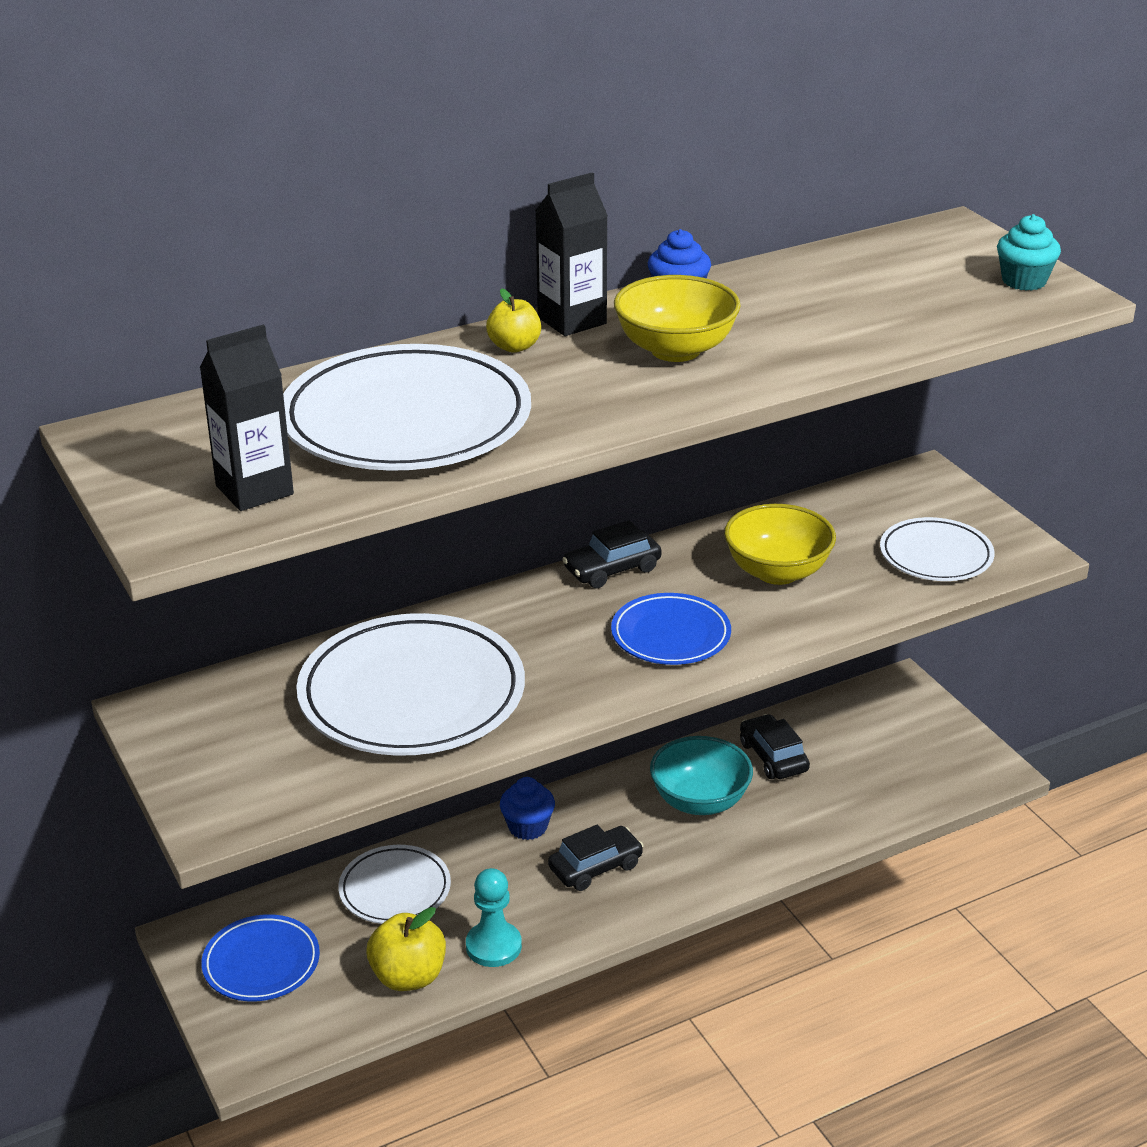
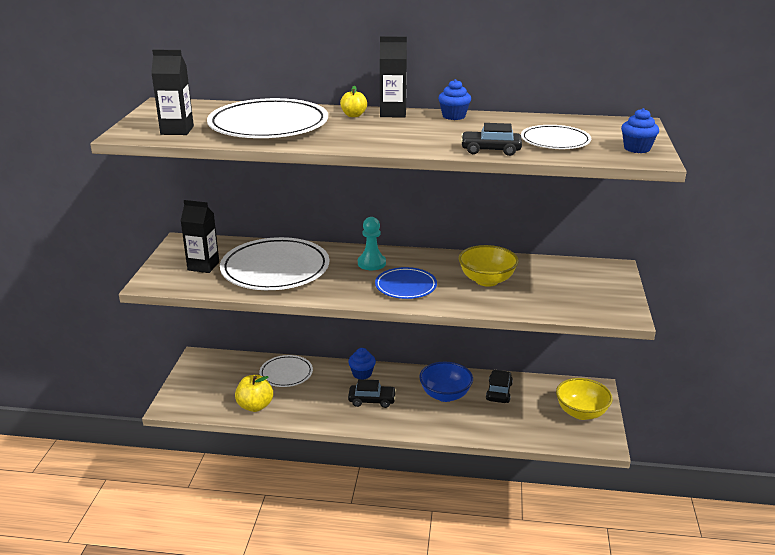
camera: 35 degrees right, 5 degrees down
blue plate [201,914,320,1001] -> none
turquoise pawn [466,868,522,967] -> turquoise pawn moved to [358,217,386,270]
black car [562,520,662,588] -> black car moved to [461,123,522,156]
yellow bowl [614,275,741,362] -> yellow bowl moved to [556,378,613,420]
turquoise bowl [650,736,753,815] -> blue bowl [419,362,473,402]
white plate [880,517,995,581] -> white plate moved to [521,125,591,149]
turquoise cupcake [997,214,1061,291] -> blue cupcake [621,108,659,153]
none -> black carton [181,200,219,273]

